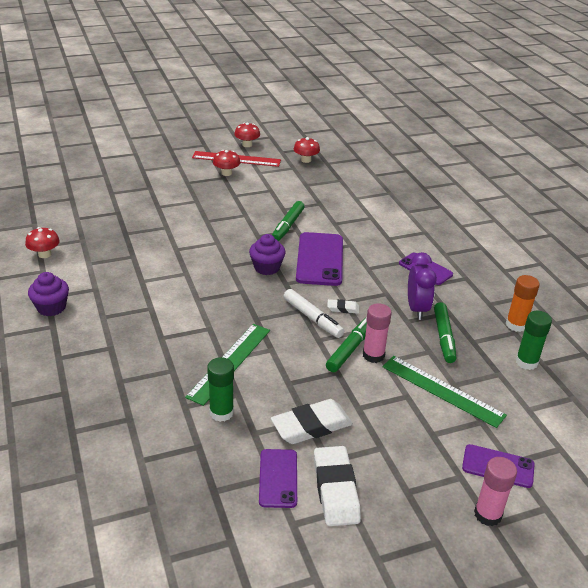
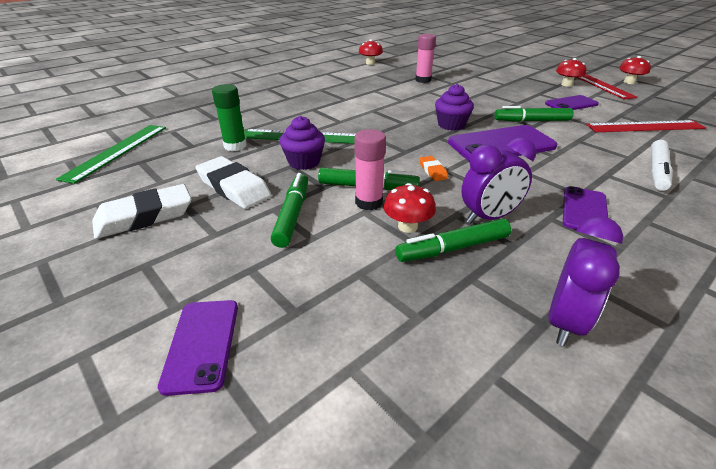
camera: 70 degrees right, 0 degrees up
purple cupcake [28,272,69,316] -> purple cupcake moved to [280,116,325,170]
purple phone [259,449,297,508] -> purple phone moved to [545,95,599,110]
white marker [284,289,344,338] -> white marker moved to [651,140,673,191]
red mushroom [294,137,320,163] -> red mushroom moved to [383,183,436,233]
white eraser [327,299,359,314] -> orange eraser [419,156,448,181]
green ruler [382,356,507,428] -> green ruler moved to [56,125,166,184]
pink glue stick [474,457,517,526] -> pink glue stick moved to [415,34,436,83]
orange glue stick [506,275,540,332] -> purple clock [548,216,623,346]
green glue stick [516,311,552,370] -> none
none -> green marker [271,173,308,248]
none -> red ruler [586,120,706,132]

